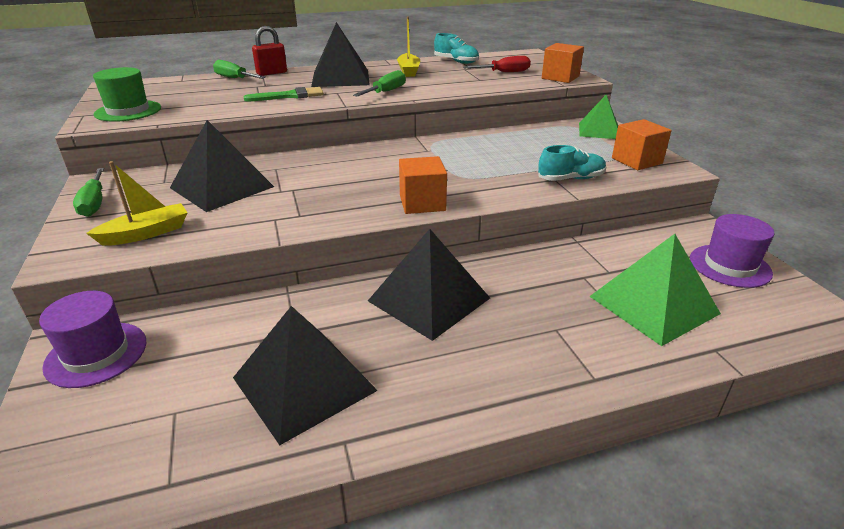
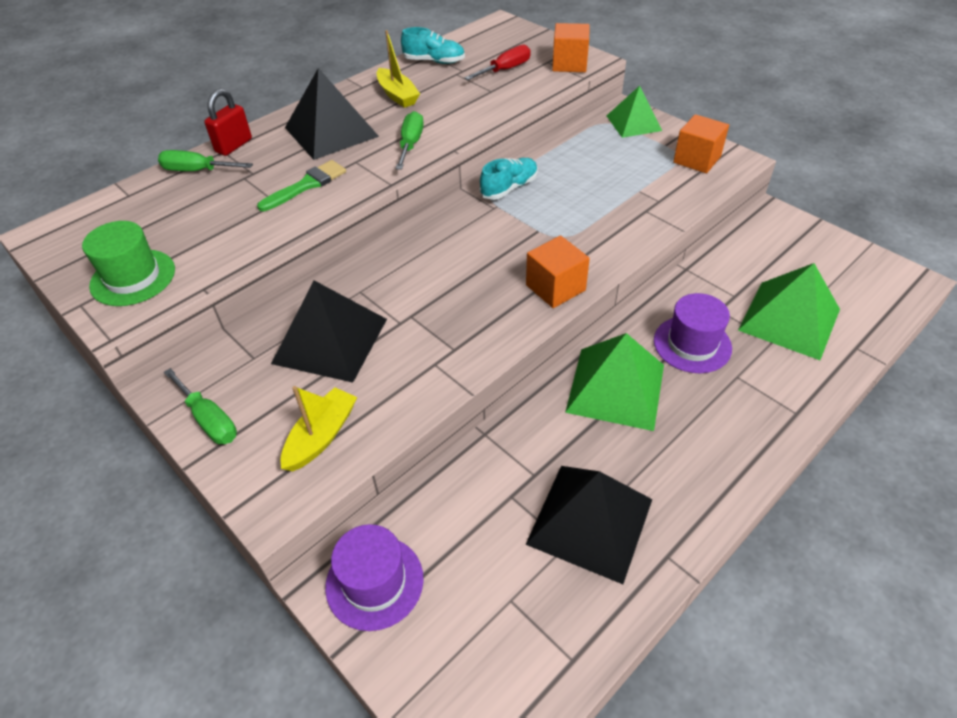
camera: 25 degrees left, 15 degrees up
black pyramid [368,229,490,341] -> green pyramid [565,333,664,431]
turquoise shoe [538,145,606,181] -> turquoise shoe moved to [480,158,538,200]
purple hat [690,214,775,288] -> purple hat moved to [654,293,732,373]

